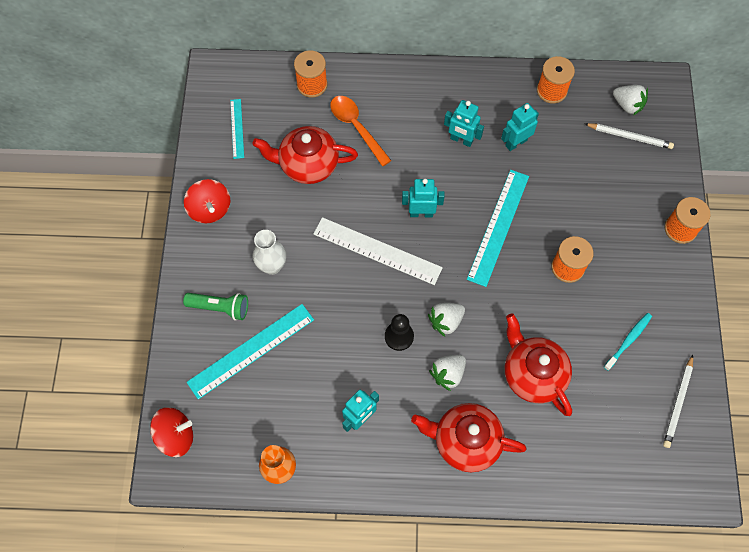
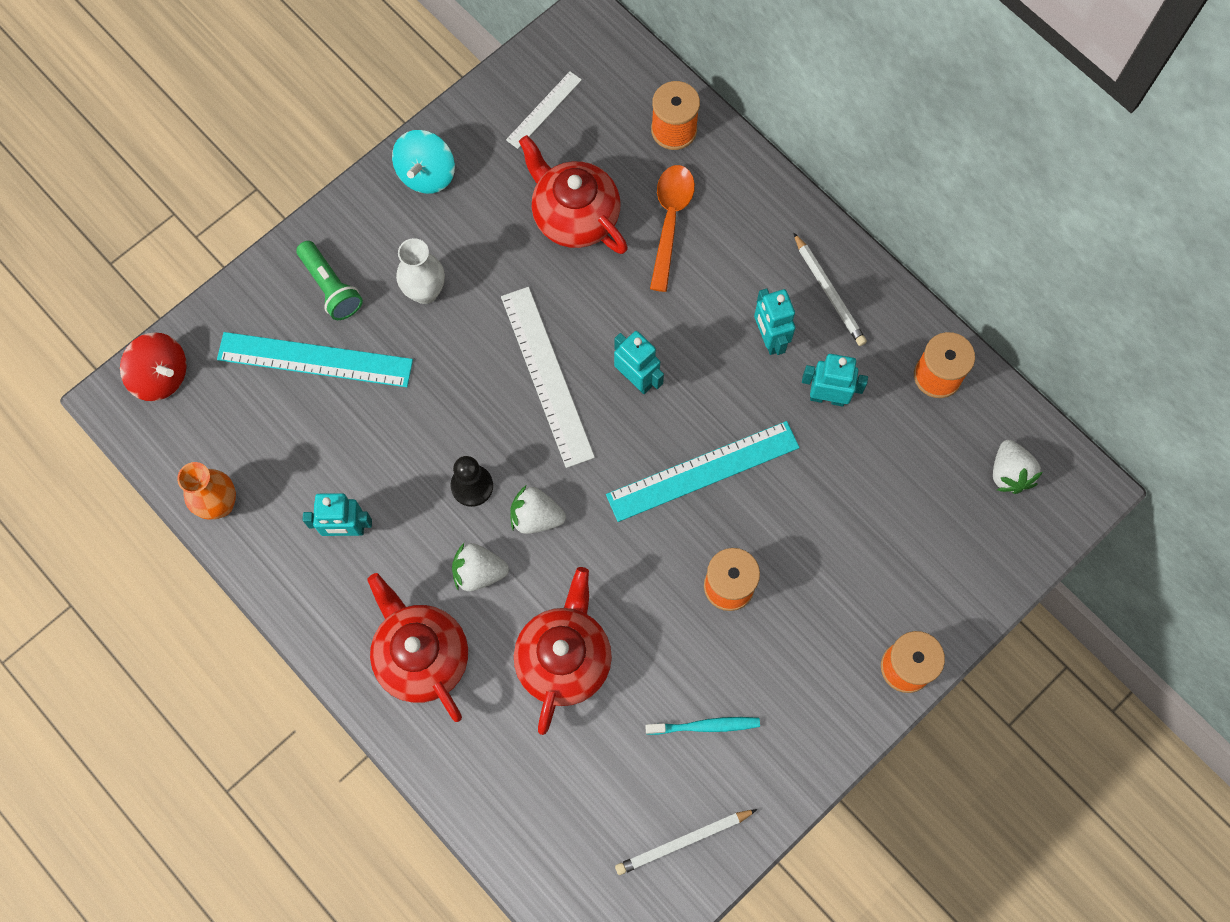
camera: 45 degrees right, 5 degrees up
red spinning top [184,179,230,224] -> turquoise spinning top [392,130,455,194]
turquoise ruler [230,99,244,159] -> white ruler [506,71,582,149]
white pencil [585,123,674,149] -> white pencil moved to [793,232,867,346]

